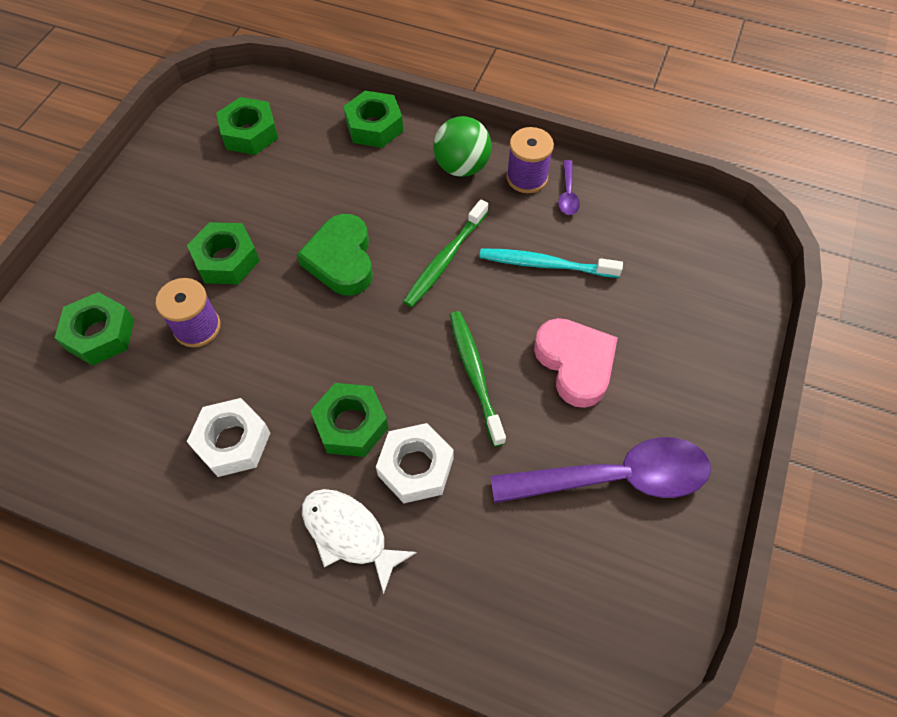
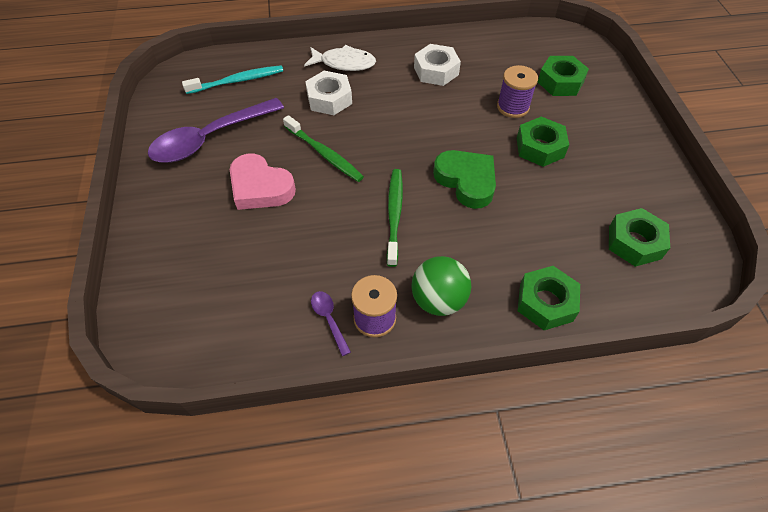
camera: 150 degrees right, 5 degrees down
green nut [310,383,388,457] -> none
turquoise toothbrush [479,248,623,278] -> turquoise toothbrush moved to [182,65,283,94]

